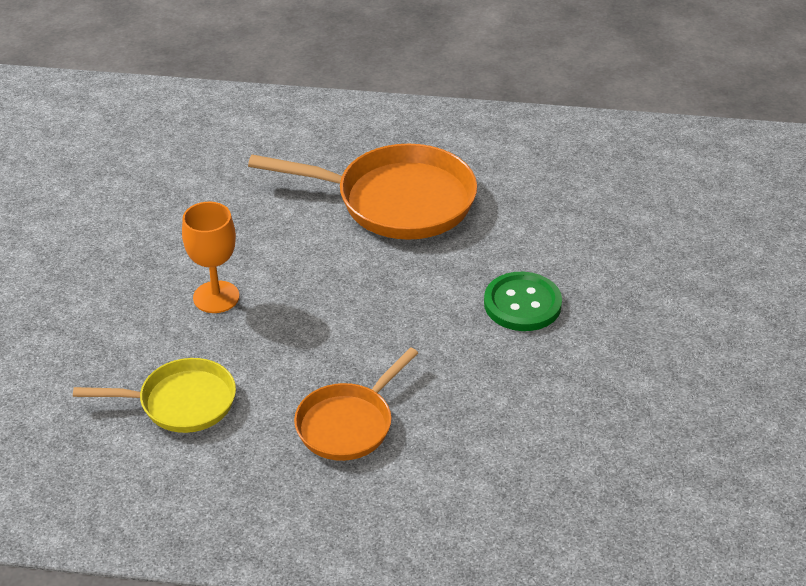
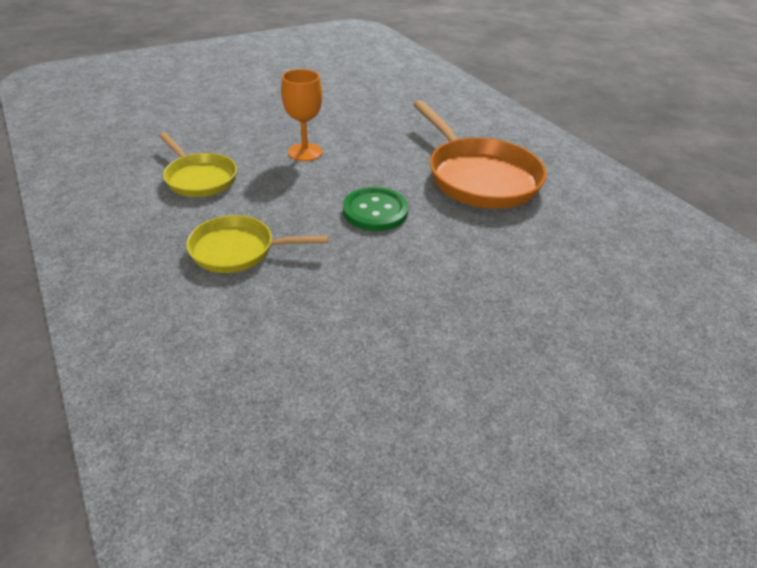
camera: 50 degrees right, 0 degrees up
orange pan [294,347,418,461] -> yellow pan [186,215,329,273]
green button [484,272,562,331] -> green button moved to [343,187,408,231]

